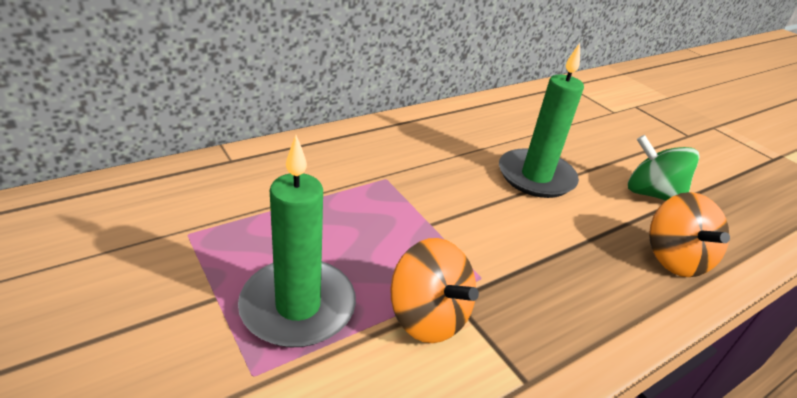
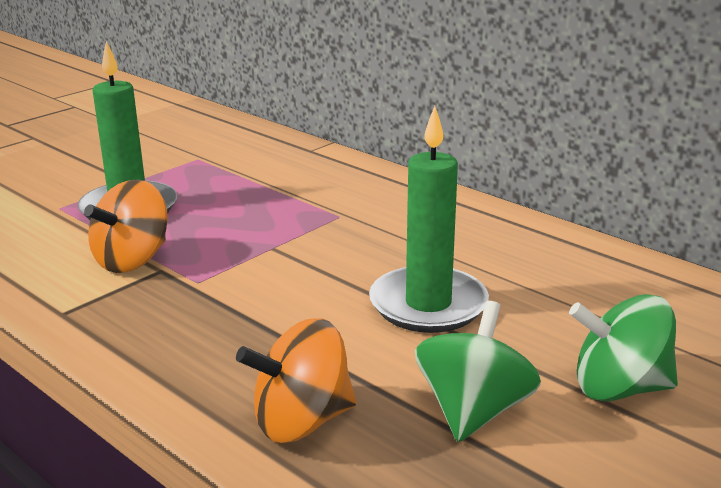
camera: 80 degrees right, 10 degrees down
none -> green spinning top [569,294,678,401]

